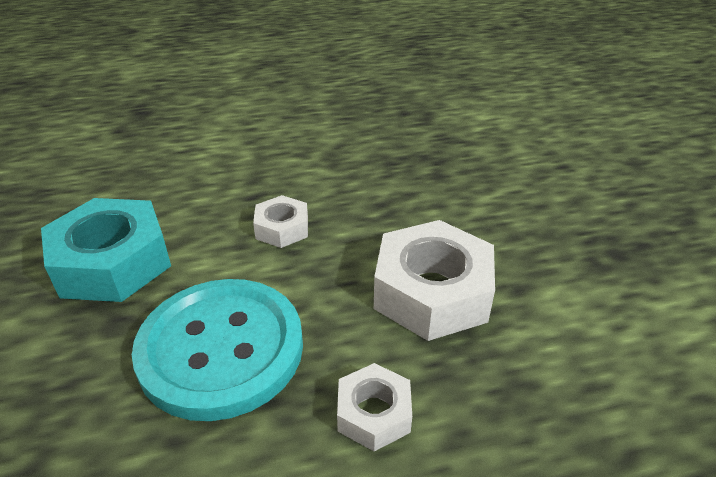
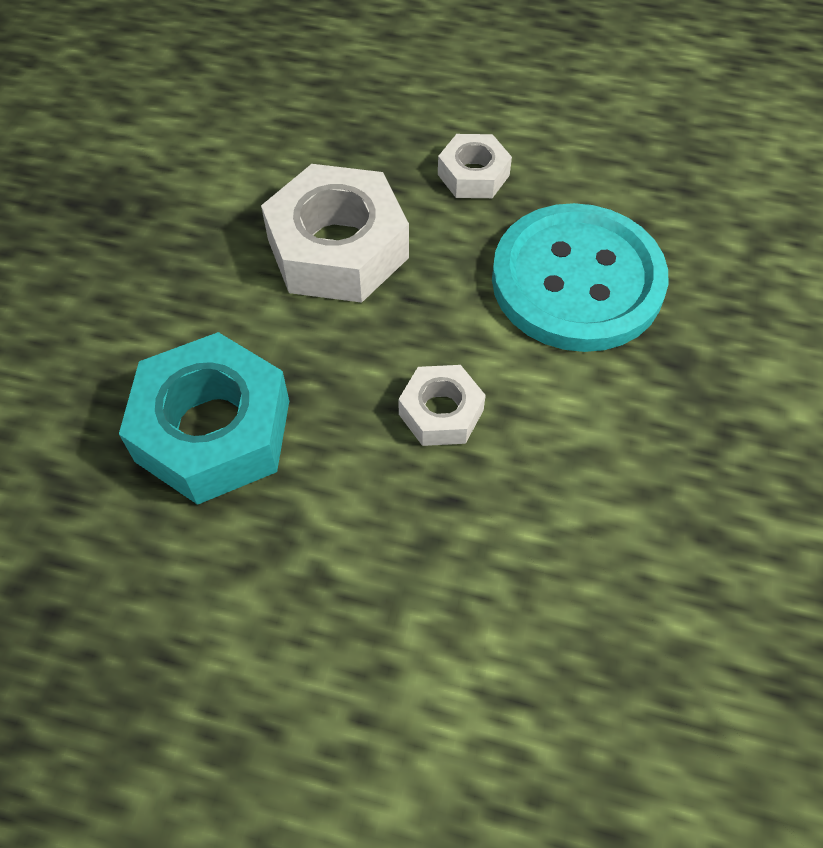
camera: 150 degrees left, 20 degrees up
turquoise nut [41,198,171,302] -> turquoise nut moved to [119,332,289,505]

